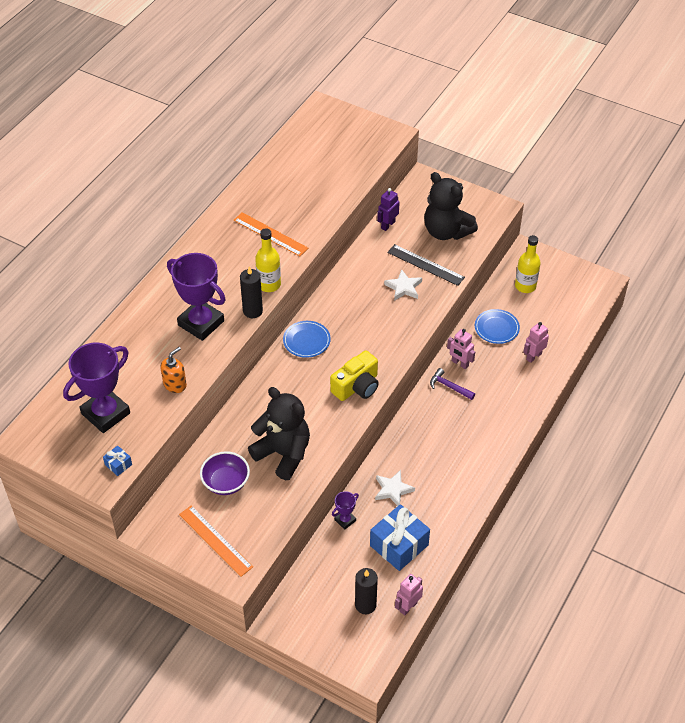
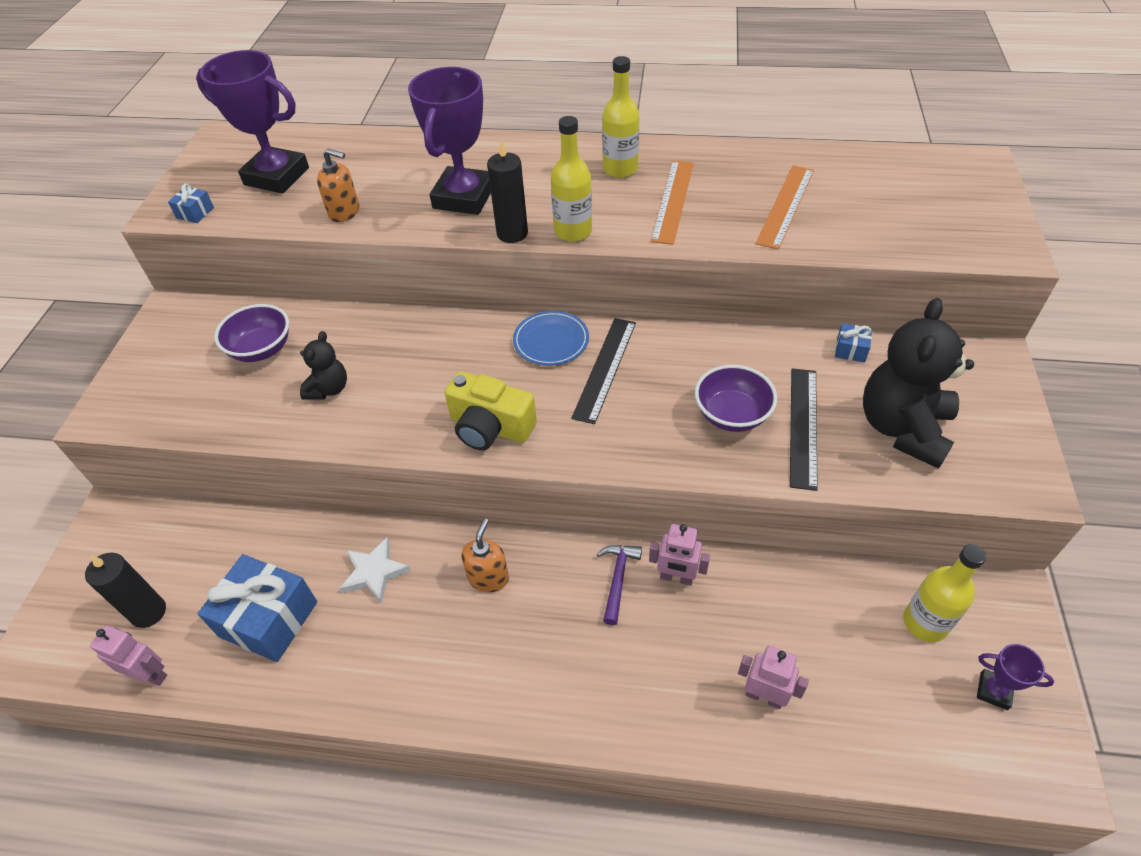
camera: 70 degrees right, 0 degrees up
orange ruler [179,505,253,577] -> orange ruler moved to [756,165,814,250]
black teddy bear [248,387,310,480] -> black teddy bear [300,331,347,400], size x0.51
purple trophy [332,491,359,530] -> purple trophy moved to [977,644,1054,710]
purple robot [377,188,400,231] -> blue gift [835,323,872,363]
white star [384,269,422,301] -> purple bowl [695,365,777,432]
pink robot [447,329,475,369] -> pink robot turned 90 degrees counterclockwise [649,524,710,586]
blue plate [475,309,520,344] -> none
none -> orange soap dispenser [461,518,509,592]
none -> black ruler [571,318,636,424]
none -> yellow bottle [602,56,640,178]

